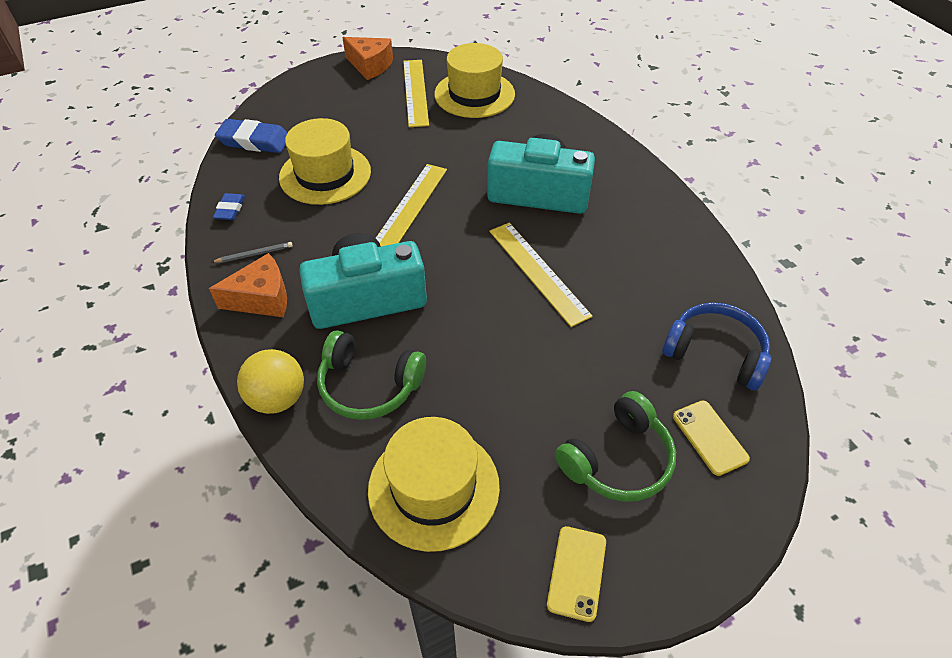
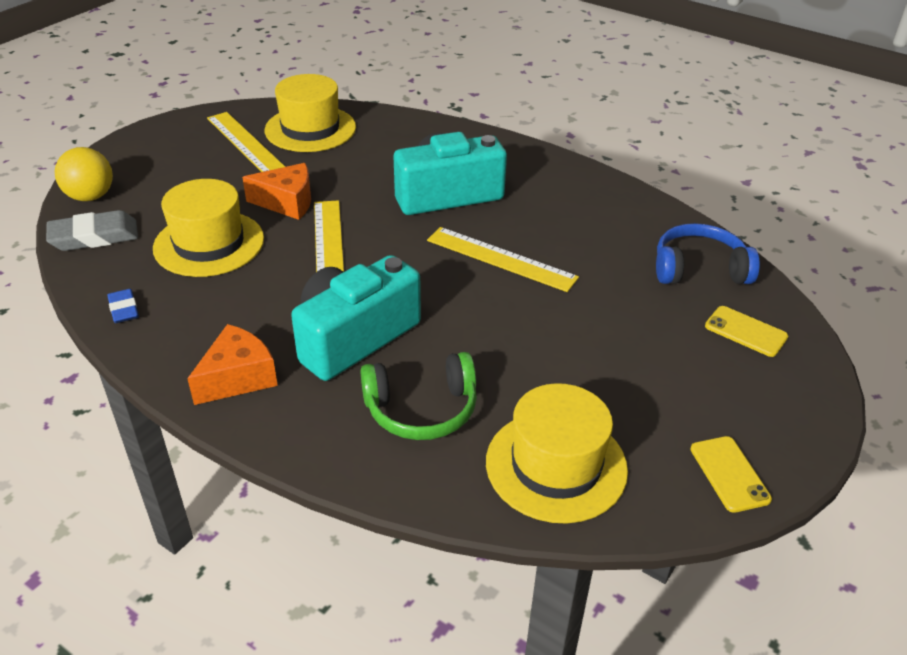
camera: 30 degrees left, 10 degrees down
grey pencil [211,242,293,263] -> none
blue eraser [215,119,288,153] -> grey eraser [46,210,138,251]
yellow ball [237,349,304,414] -> yellow ball moved to [55,147,113,201]
orange cheese [342,37,393,80] -> orange cheese moved to [242,163,311,220]
green headphones [555,391,676,502] -> none

